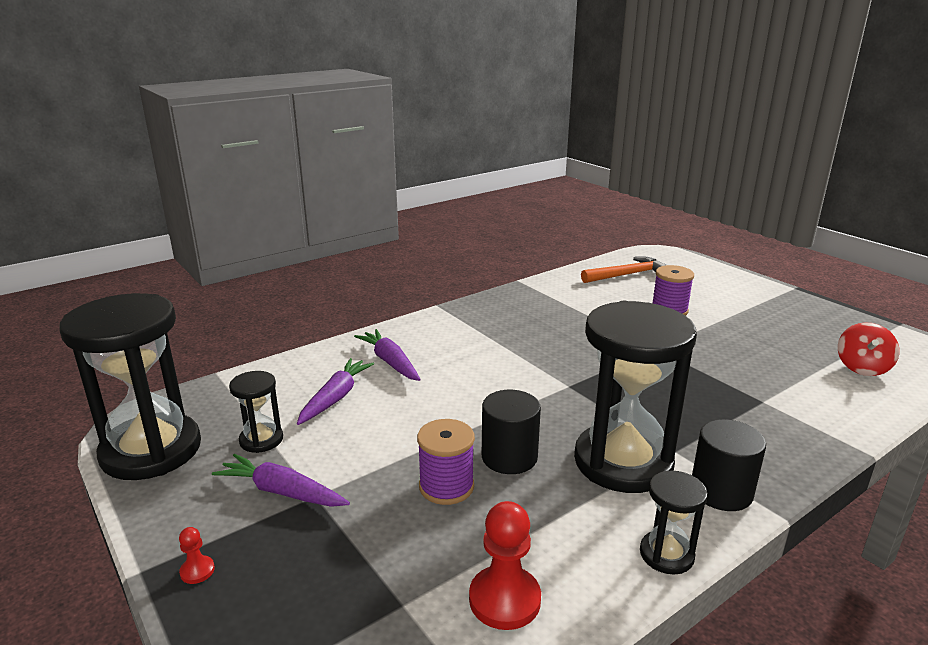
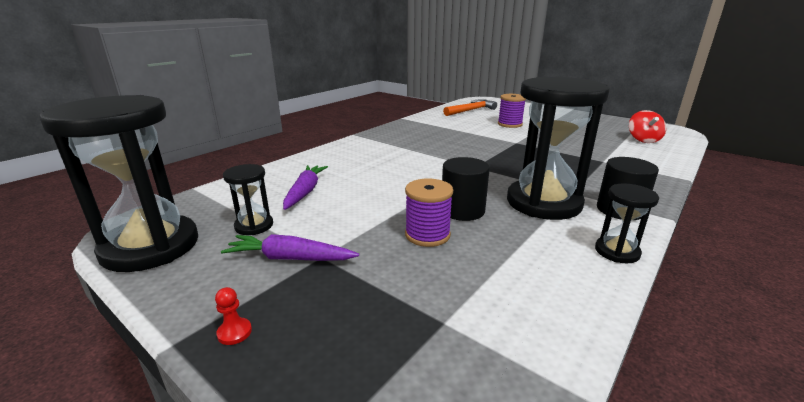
camera: 15 degrees left, 0 degrees up
purple carrot [354,329,421,381] -> none
red pawn [469,501,541,630] -> none

